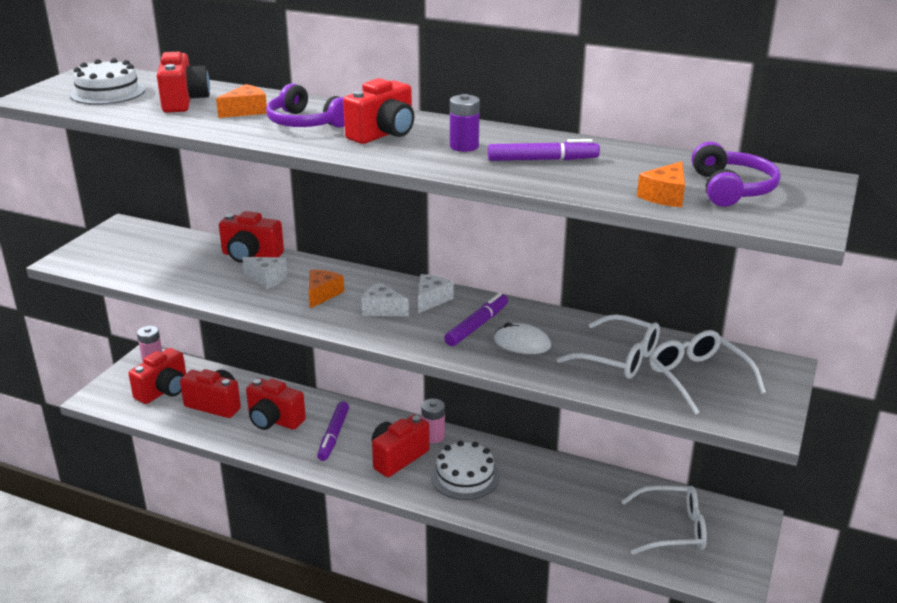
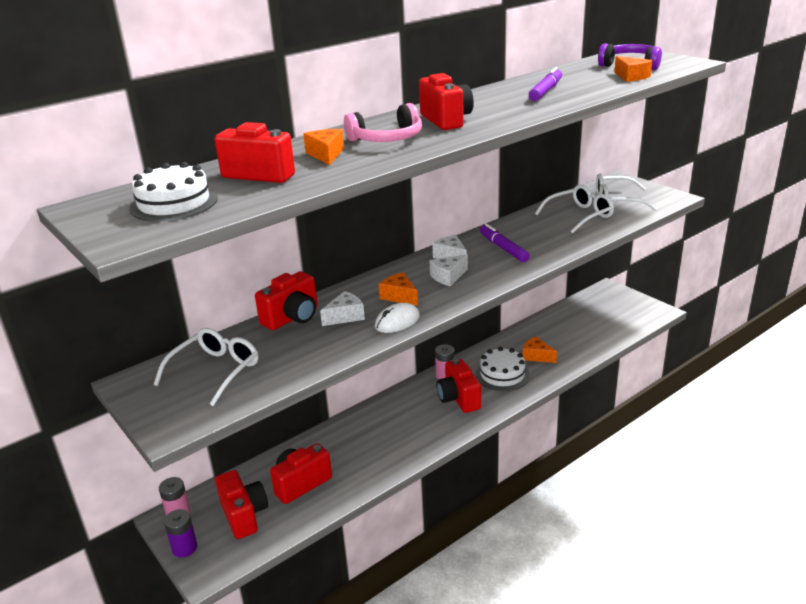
camera: 60 degrees left, 0 degrees up
red camera [246,378,306,430] -> none
purple headphones [266,83,345,128] -> pink headphones [344,103,422,142]
purple marker [317,401,349,461] -> none
purple battery [450,94,480,152] -> purple battery moved to [164,509,197,558]
white mouse [494,322,551,354] -> white mouse moved to [375,303,420,333]
white glasses [621,485,707,555] -> white glasses moved to [153,328,259,406]
none -> orange cheese [523,336,557,363]

